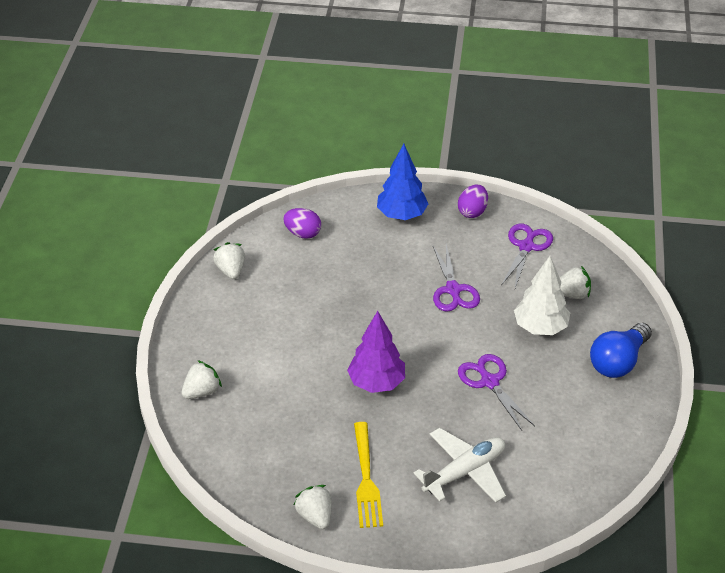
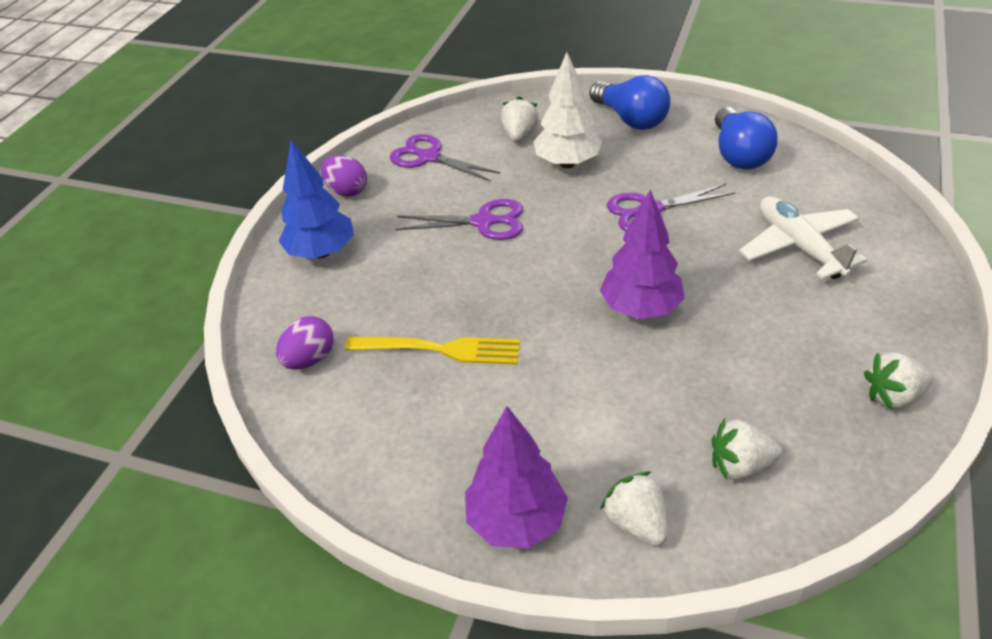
camera: 75 degrees left, 0 degrees up
white strawberry [213,242,245,279] -> white strawberry moved to [712,418,782,480]
yellow fork [354,422,383,528] -> yellow fork moved to [345,337,520,365]
none -> purple tree [465,406,568,548]
none -> blue light bulb [715,107,778,169]

